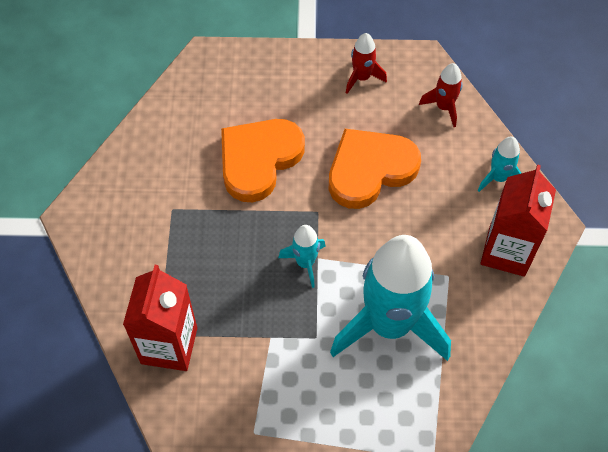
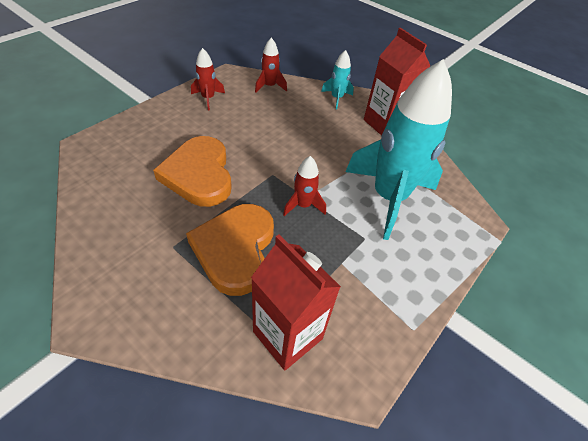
camera: 55 degrees left, 10 degrees down
turquoise rocket [278,225,325,288] -> red rocket [283,156,326,216]
orange heart [329,129,421,209] -> orange heart moved to [186,204,274,296]

